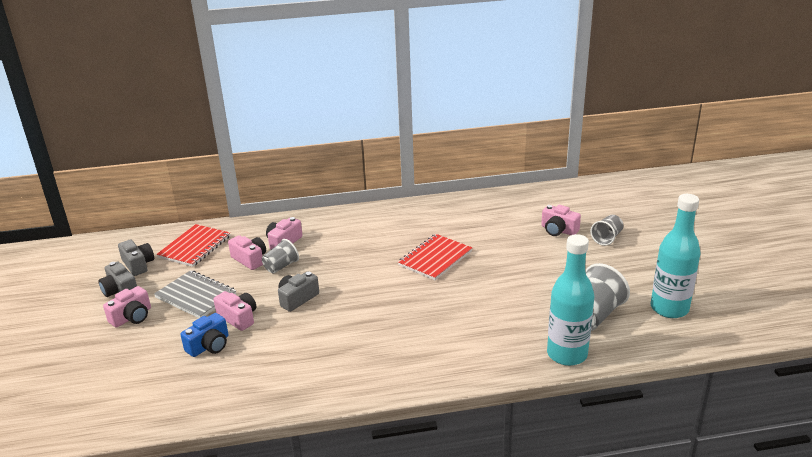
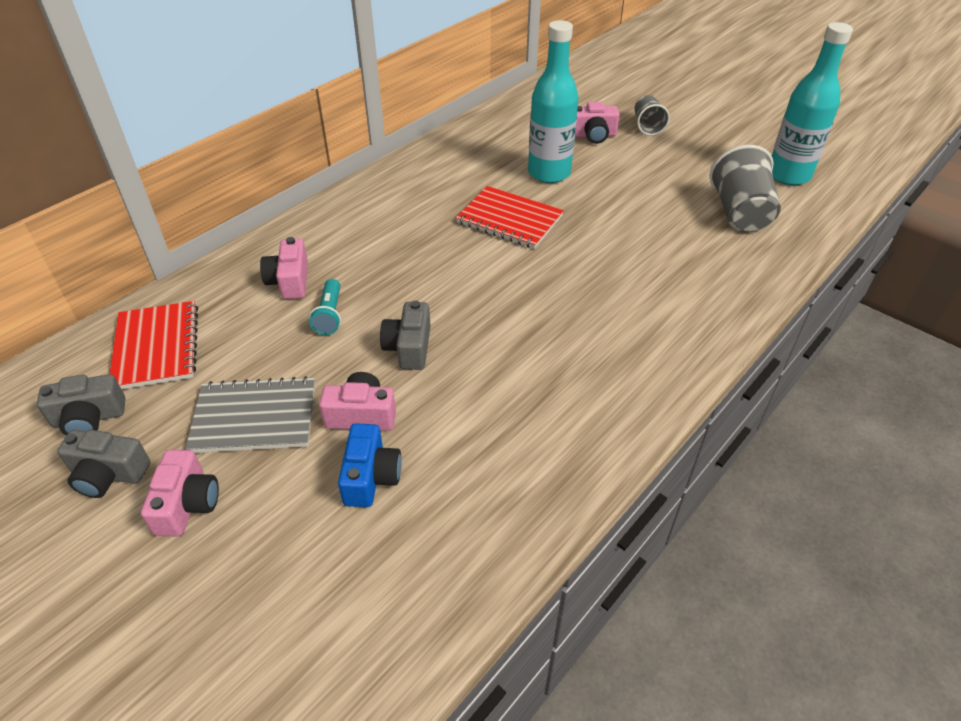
camera: 40 degrees left, 15 degrees up
grey camera [118,239,154,276] -> grey camera turned 150 degrees clockwise [37,374,125,435]
pink camera [228,235,266,270] -> none
grey cup [262,239,299,274] -> turquoise flashlight [309,279,341,335]
red notebook [398,234,472,280] -> red notebook turned 60 degrees counterclockwise [456,186,564,249]
turquoise bottle [547,234,594,366] -> turquoise bottle moved to [528,20,579,183]

